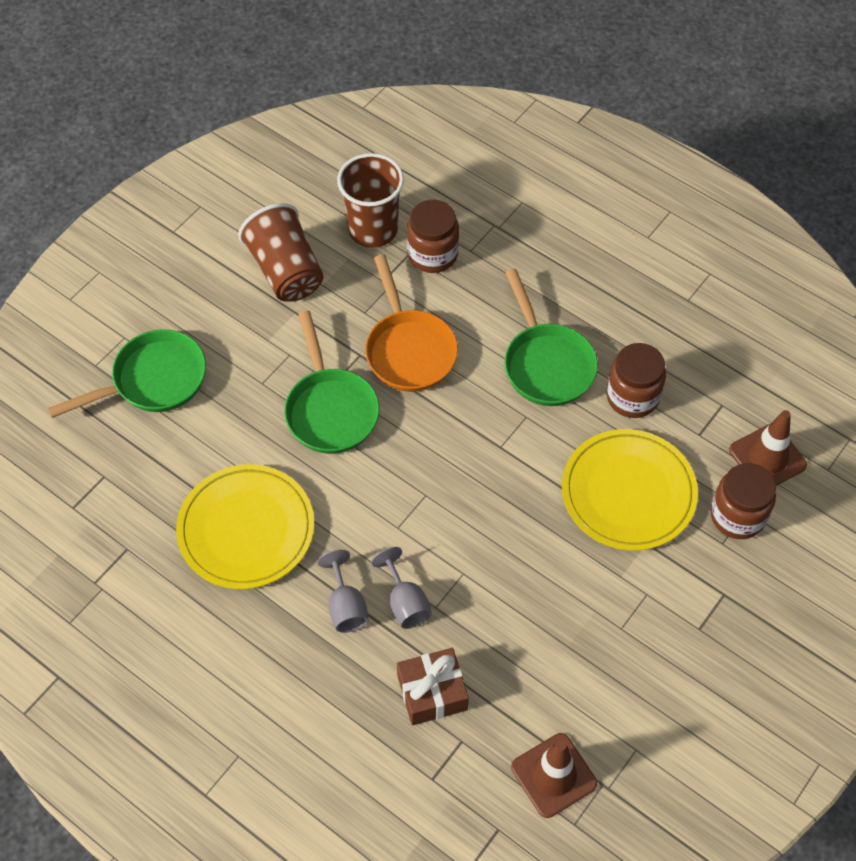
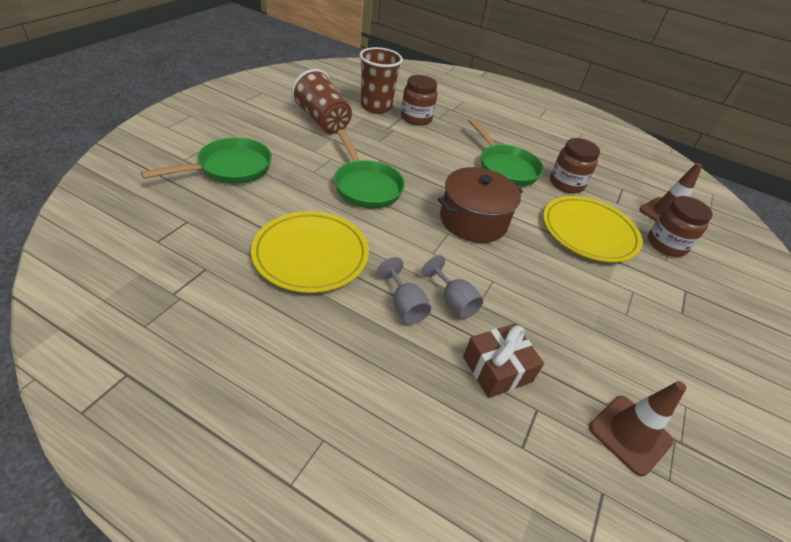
camera: 15 degrees left, 15 degrees down
orange pan [365,255,458,392] -> none
none -> brown pot [438,167,523,243]

